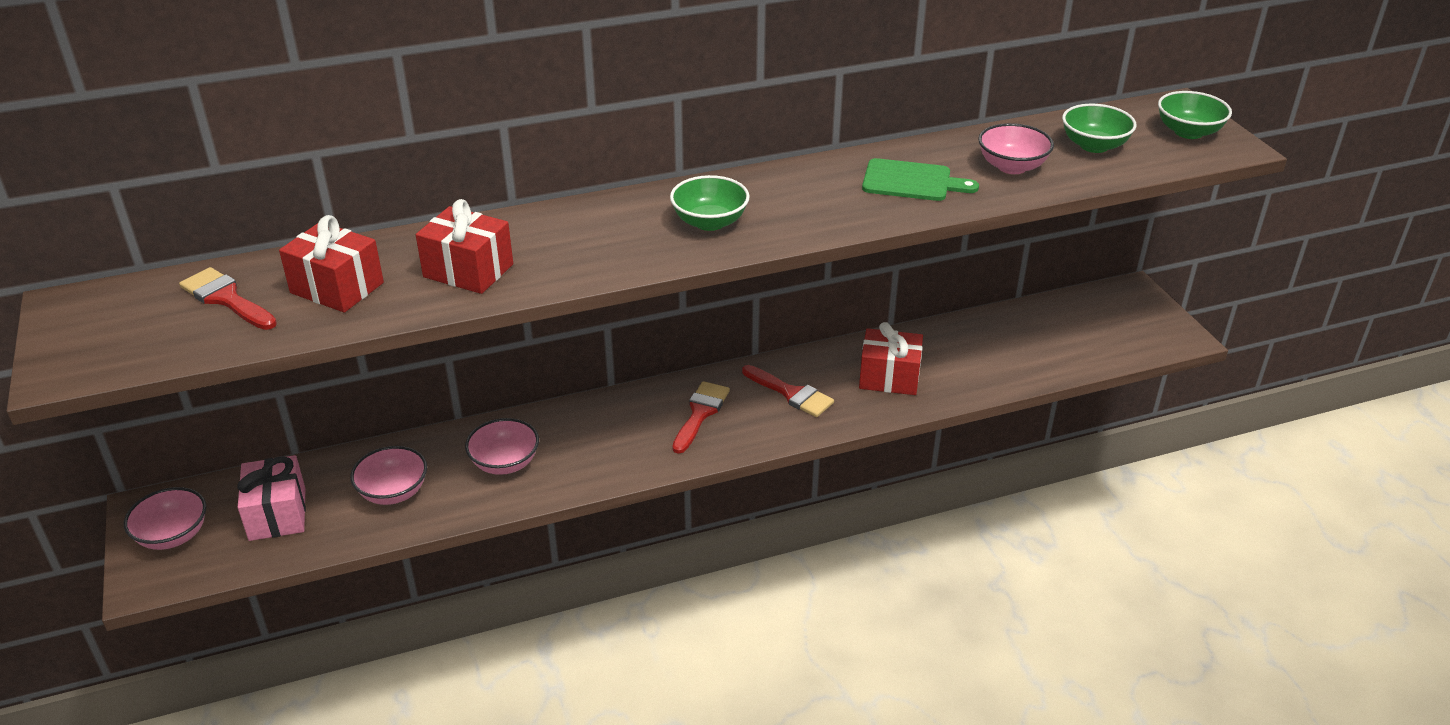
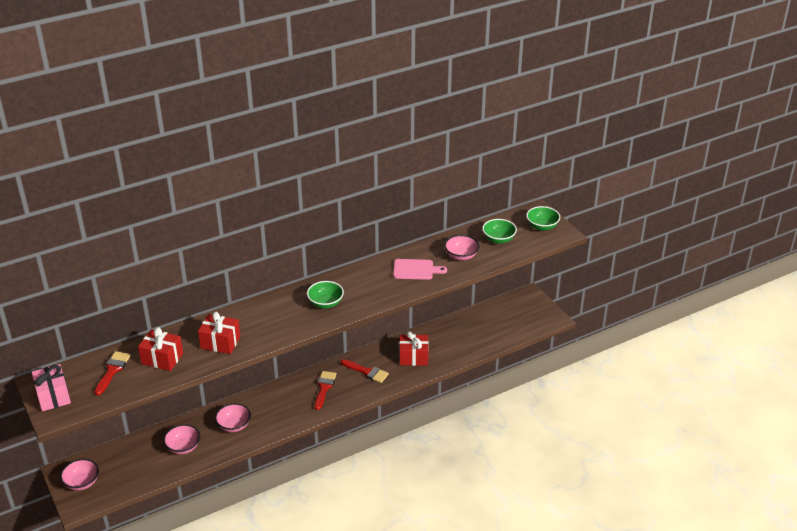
camera: 10 degrees left, 0 degrees up
red brush [179,267,277,330] -> red brush turned 75 degrees clockwise [94,351,131,395]
pink gift [237,455,306,541] -> pink gift moved to [32,364,71,411]
green cutting board [862,158,979,201] -> pink cutting board [393,259,447,280]

